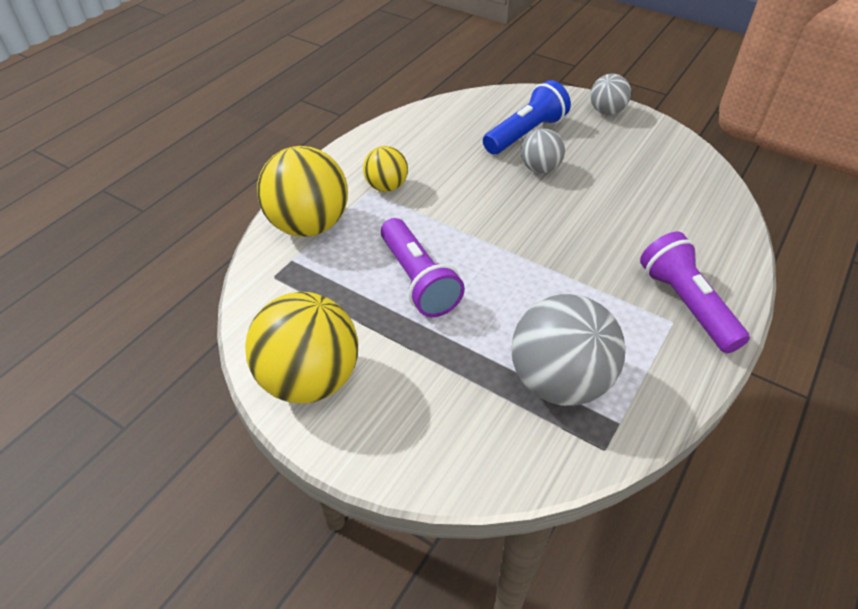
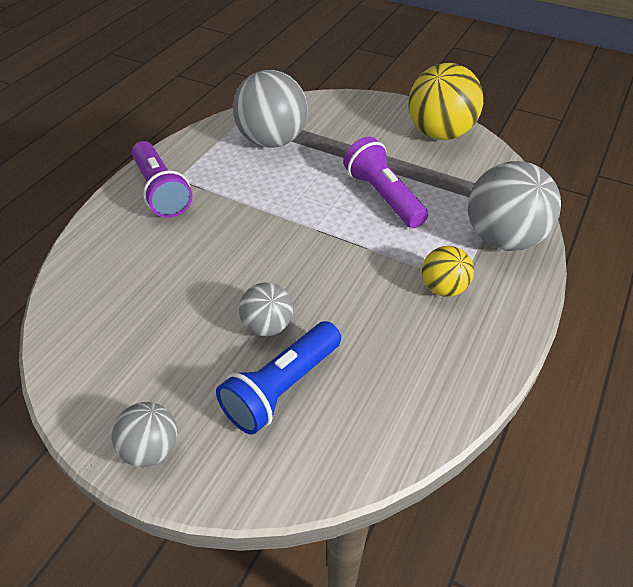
camera: 175 degrees right, 0 degrees up
yellow ball [257,146,348,237] -> grey ball [468,161,561,251]

